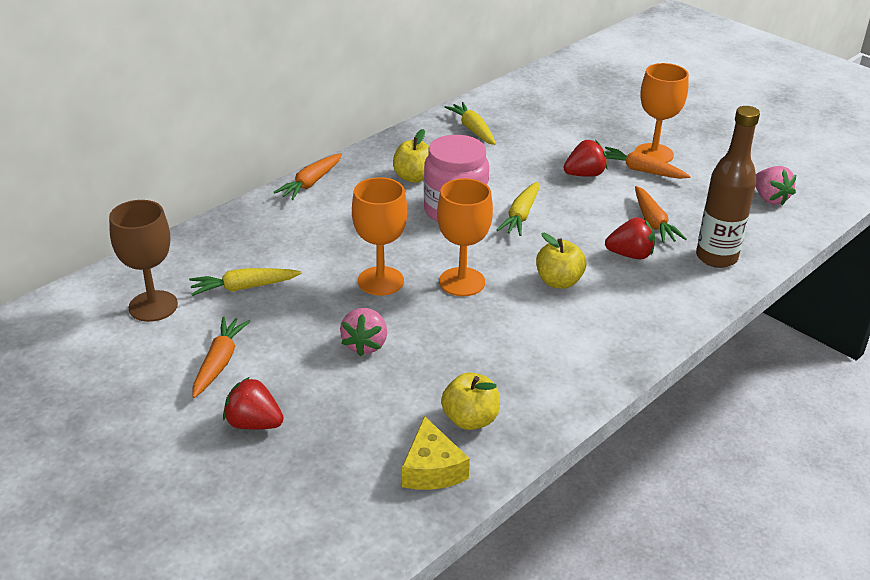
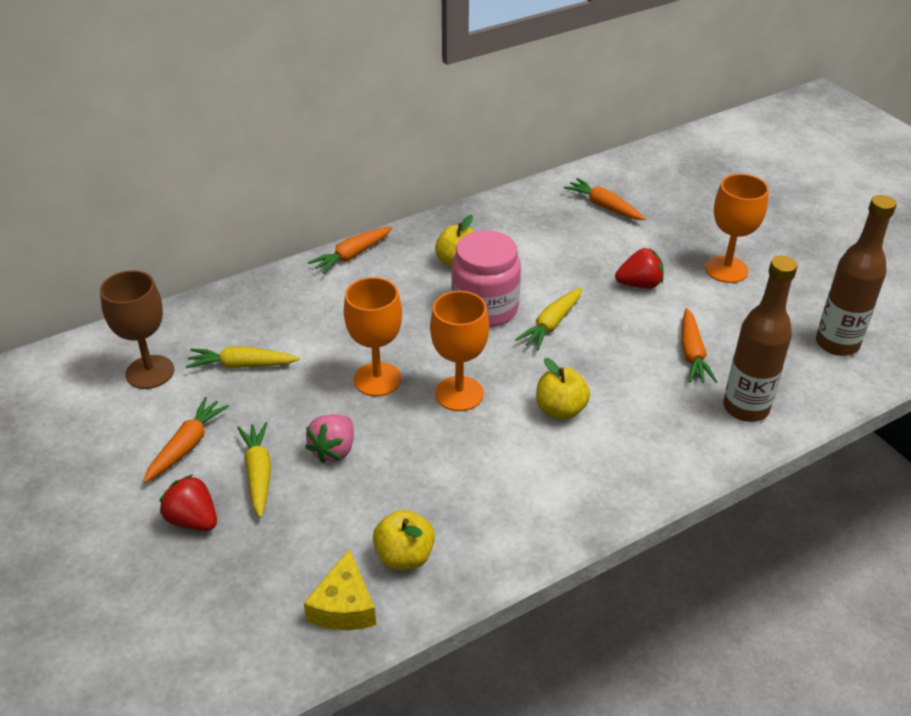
camera: 15 degrees right, 5 degrees up
yellow carrot [445,102,496,145] -> yellow carrot moved to [237,422,271,518]
orange carrot [605,147,691,179] -> orange carrot moved to [564,178,646,220]
red strawberry [605,217,655,259] -> none
pink strawberry [755,166,796,205] -> brown bottle [816,195,896,356]

